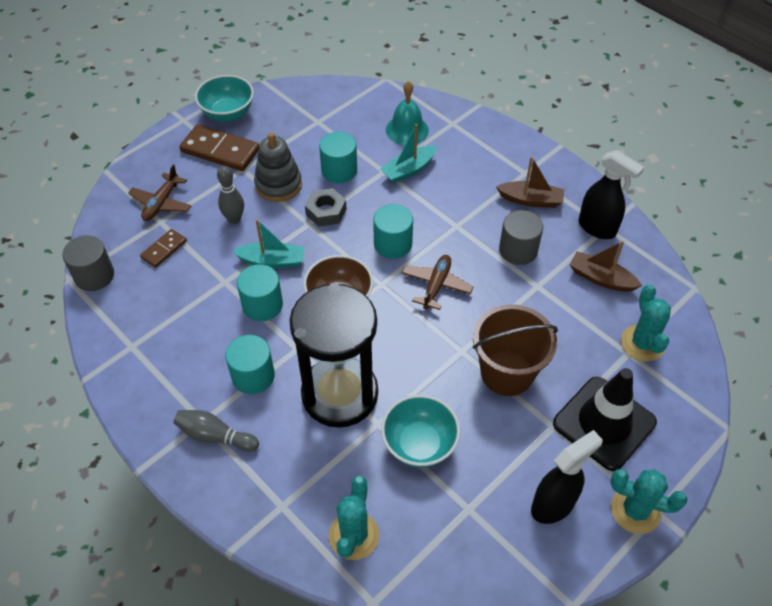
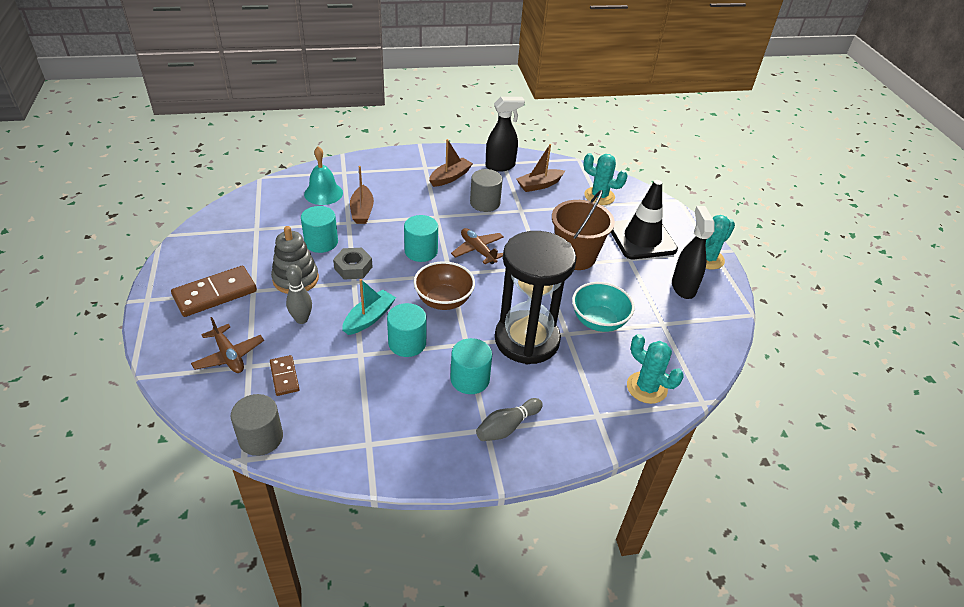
camera: 60 degrees left, 10 degrees down
turquoise bowl [195,75,254,121] -> none
turquoise boat [380,124,437,183] -> brown boat [350,166,374,224]

